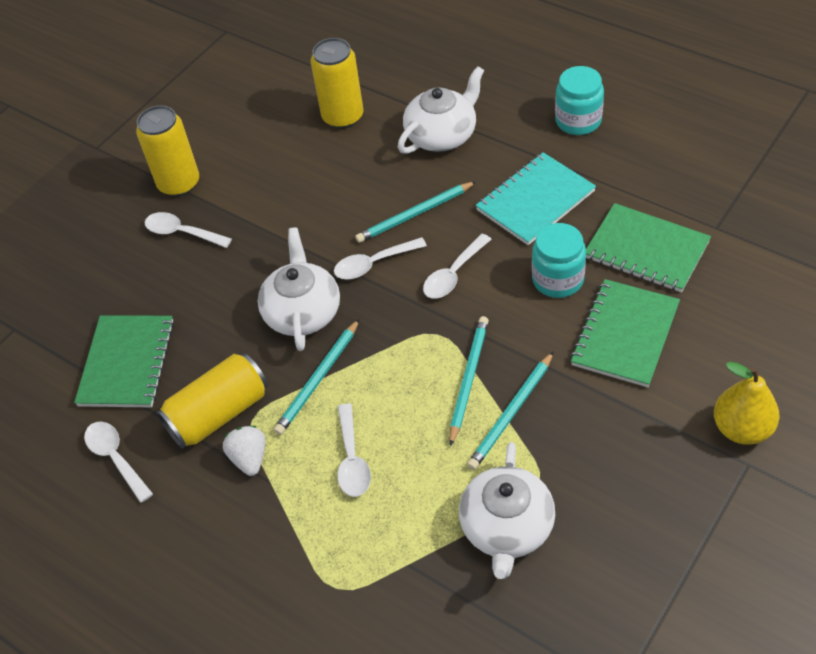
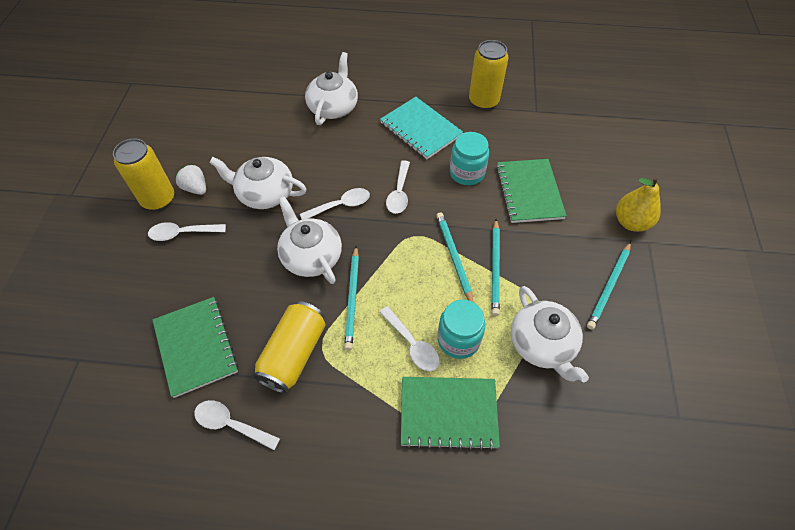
camera: 35 degrees left, 5 degrees up
white strawberry [223,426,265,476] -> white strawberry moved to [175,164,206,195]
yellow can [311,38,364,129] -> yellow can moved to [469,40,508,110]
white spoon [334,237,427,279] -> white spoon turned 150 degrees counterclockwise [300,188,370,220]
turquoise pencil [355,181,477,243] -> turquoise pencil moved to [587,242,631,330]
turquoise notebook [475,152,596,245] -> turquoise notebook turned 60 degrees counterclockwise [380,97,463,159]
turquoise jar [555,66,604,135] -> turquoise jar moved to [437,300,485,359]
green notebook [586,203,711,293] -> green notebook moved to [401,377,500,451]
none -> white teapot [209,157,307,209]

